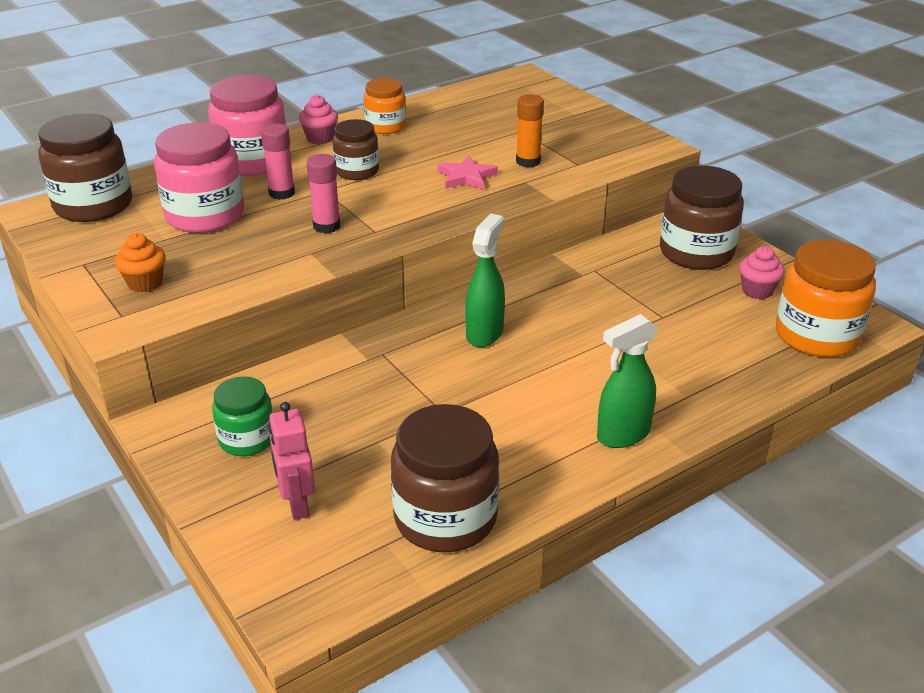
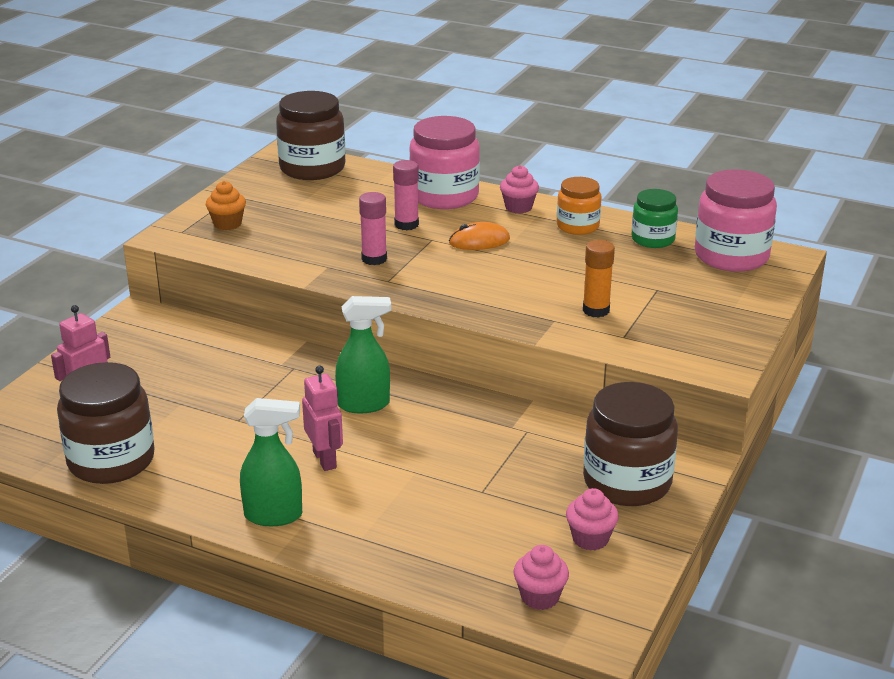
camera: 60 degrees right, 5 degrees down
pink jar [154,122,244,233] -> pink jar moved to [695,169,777,272]
green jar [212,376,273,456] -> green jar moved to [631,189,678,248]
brown jar [333,119,379,180] -> orange mouse [449,222,510,250]
pink star [437,156,498,190] -> none
green spray bottle [597,314,659,448] -> green spray bottle turned 150 degrees clockwise [240,398,302,526]
orange jar [776,240,876,357] -> pink cupcake [513,545,569,610]
none -> pink robot [302,366,343,471]

